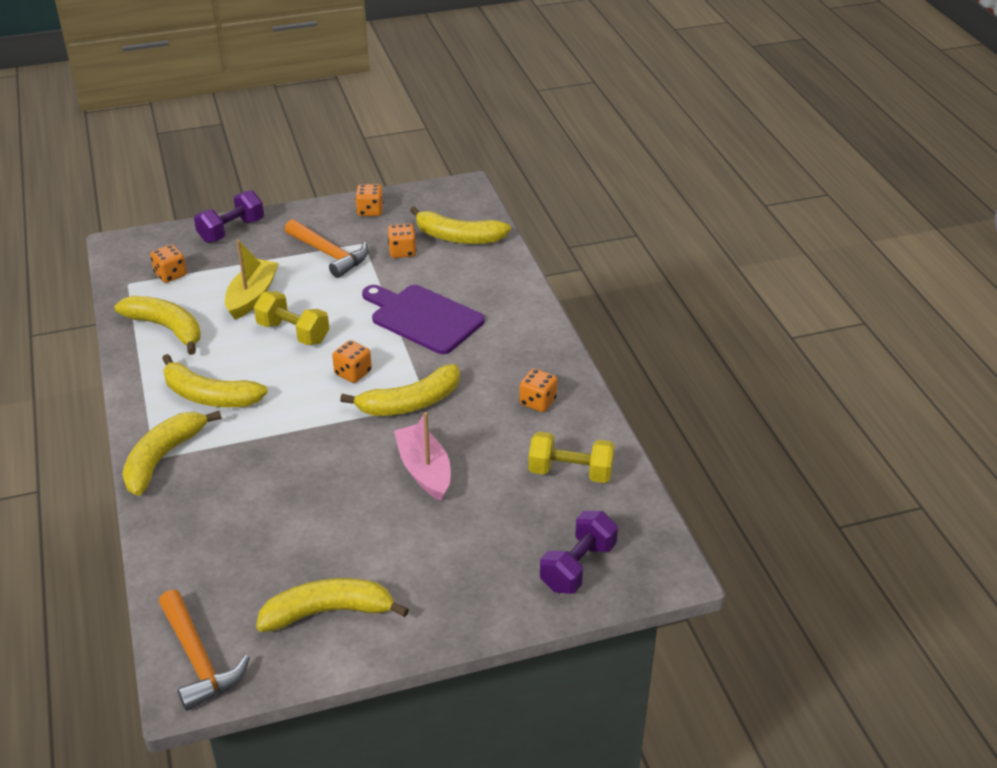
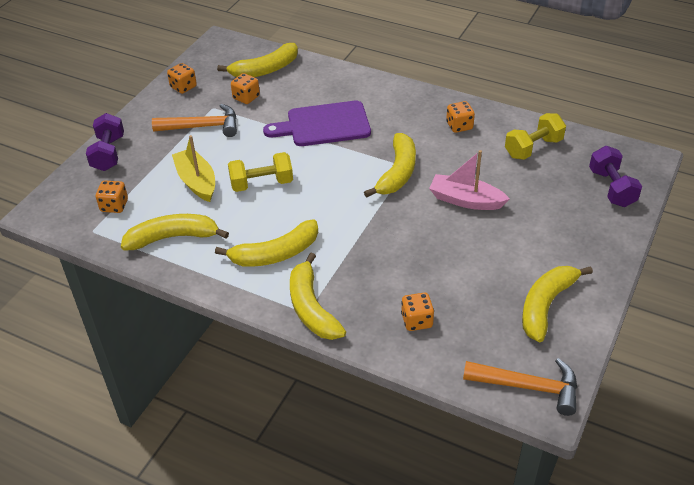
camera: 45 degrees left, 5 degrees up
orange dice [332,340,372,383] -> orange dice moved to [401,293,434,331]

